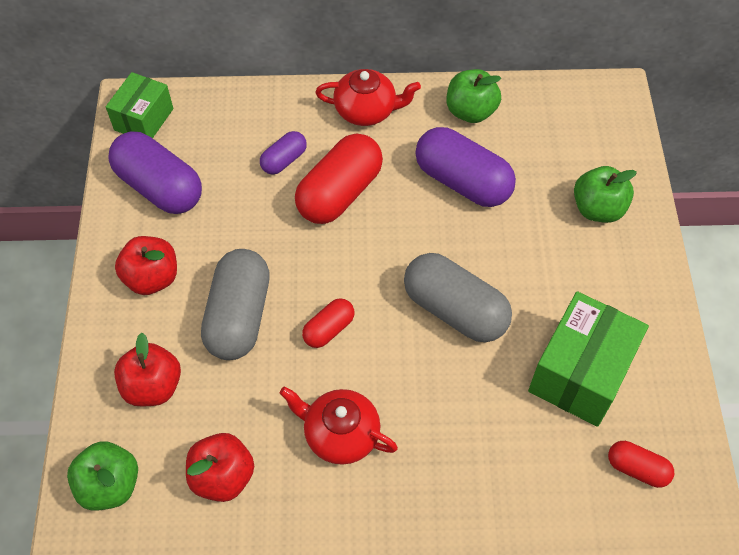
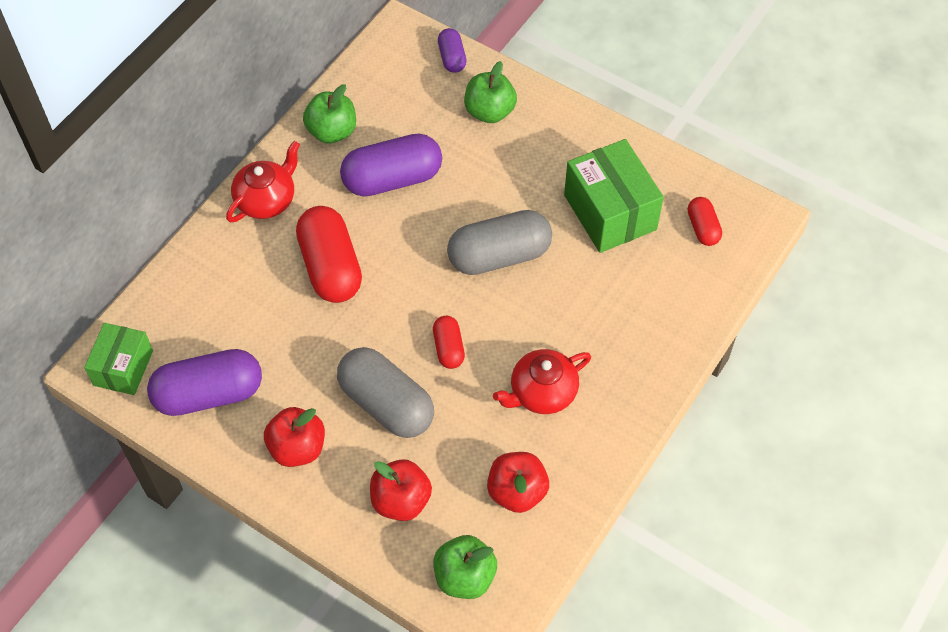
camera: 55 degrees left, 0 degrees up
green box [106,72,173,138] -> green box turned 45 degrees clockwise [84,323,153,395]
purple capsule [260,131,307,174] -> purple capsule moved to [438,28,467,73]
red capsule [608,441,674,488] -> red capsule turned 75 degrees counterclockwise [688,197,722,246]

